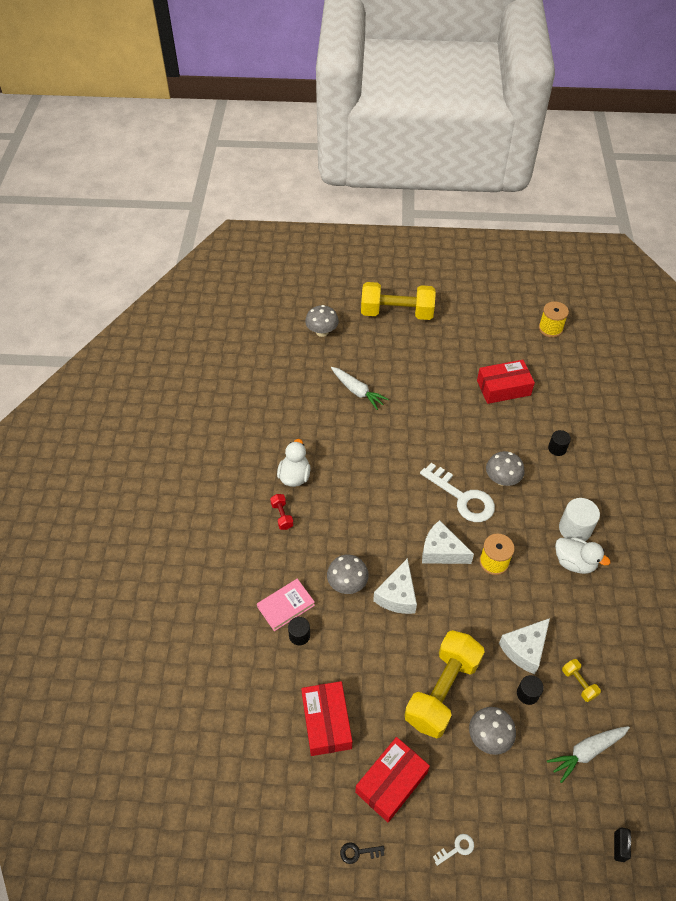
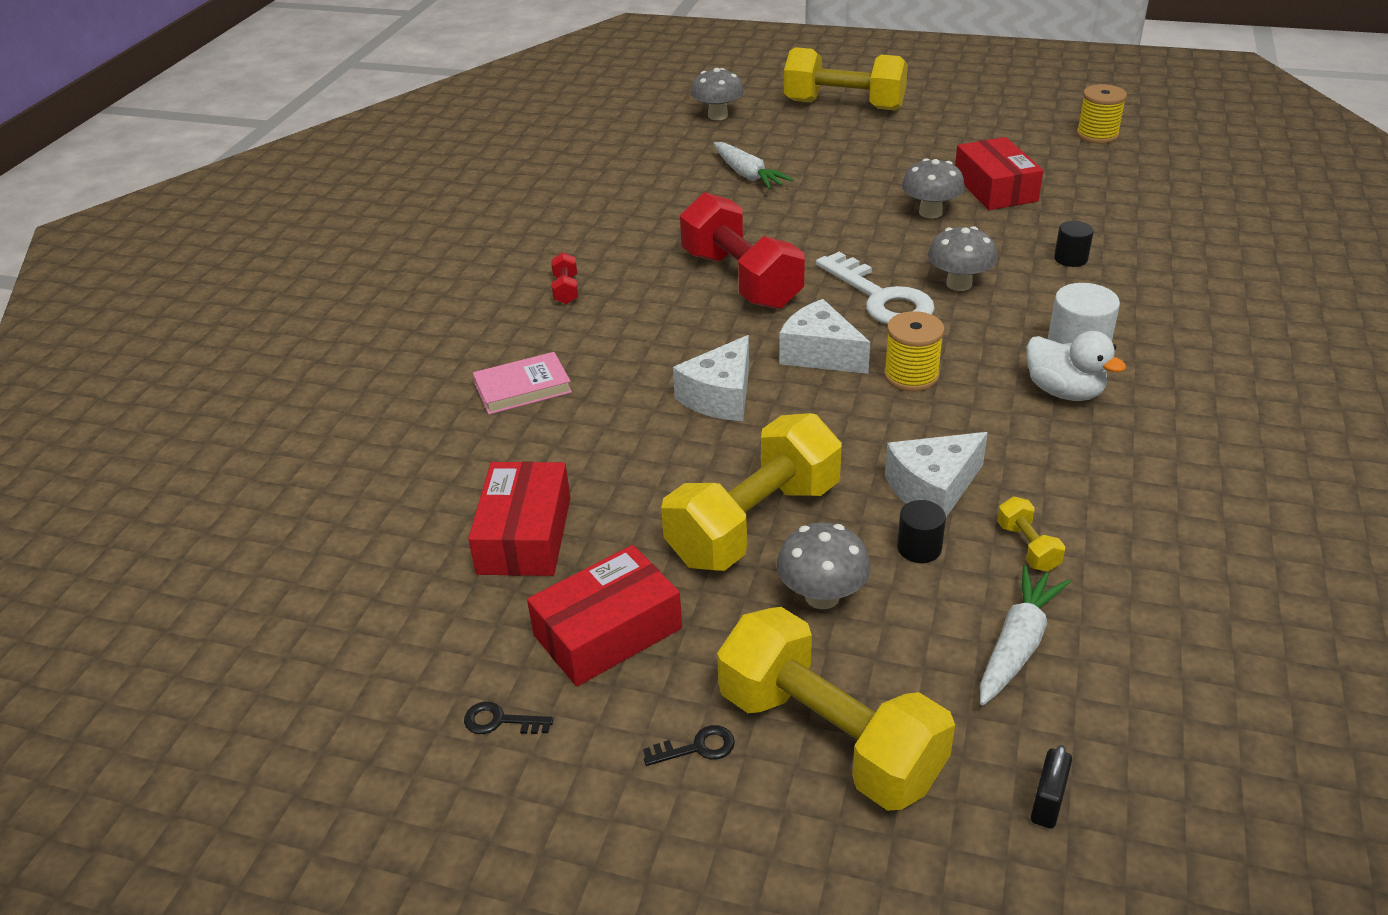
camera: 15 degrees right, 15 degrees down
white duck [277,439,311,487] -> none
black cylinder [288,617,310,645] -> none
grey mushroom [327,555,369,594] -> grey mushroom moved to [902,158,965,218]
white key [433,834,474,866] -> black key [643,725,735,766]
red box [477,360,535,404] -> red box turned 75 degrees clockwise [955,137,1043,210]
white carrot [547,726,630,783] -> white carrot turned 135 degrees clockwise [980,565,1070,705]
none -> red dumbbell [680,192,805,309]
none -> yellow dumbbell [717,607,955,811]

